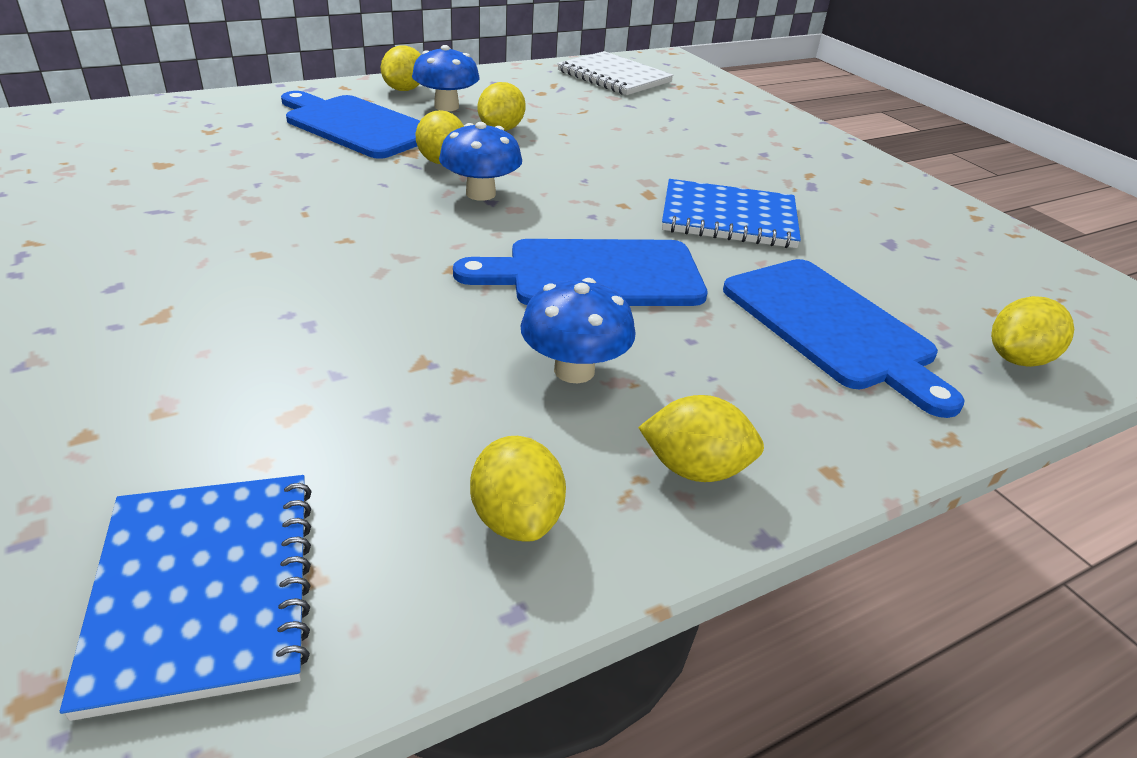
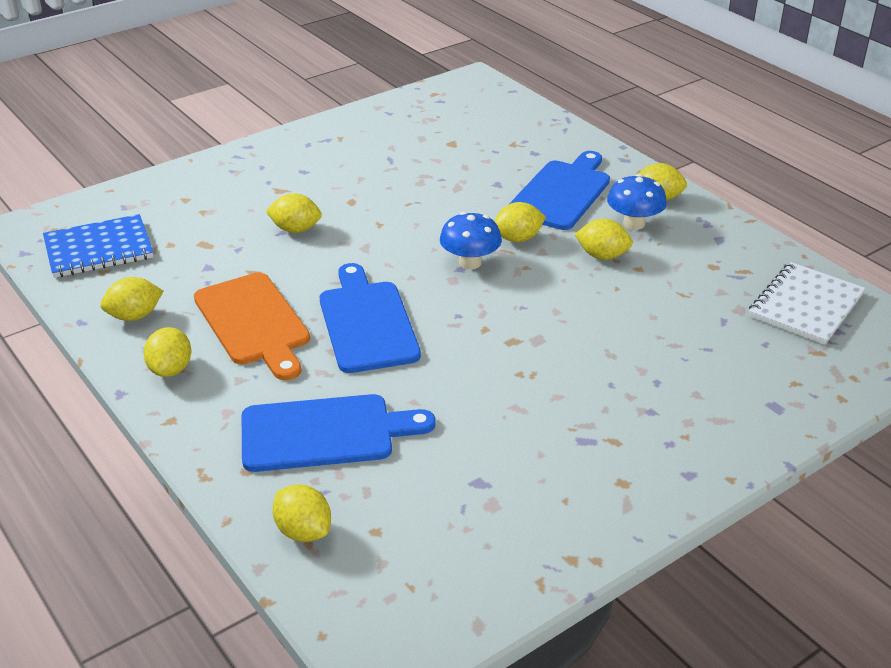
camera: 85 degrees right, 0 degrees up
blue mushroom [521,278,636,384] -> orange cutting board [194,272,310,380]
blue notebook [662,179,801,248] -> none
blue cutting board [723,259,965,418] -> blue cutting board turned 150 degrees counterclockwise [242,394,436,472]
none -> yellow lemon [266,193,322,233]

